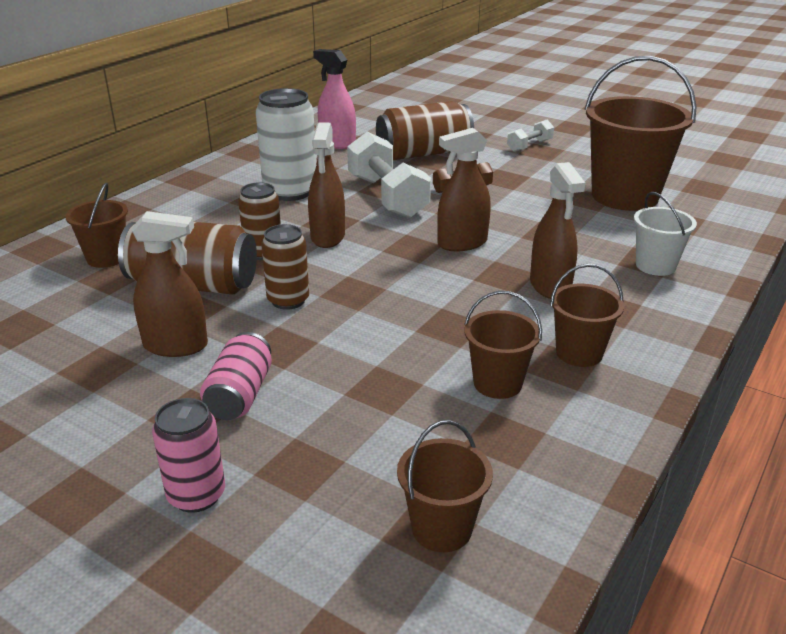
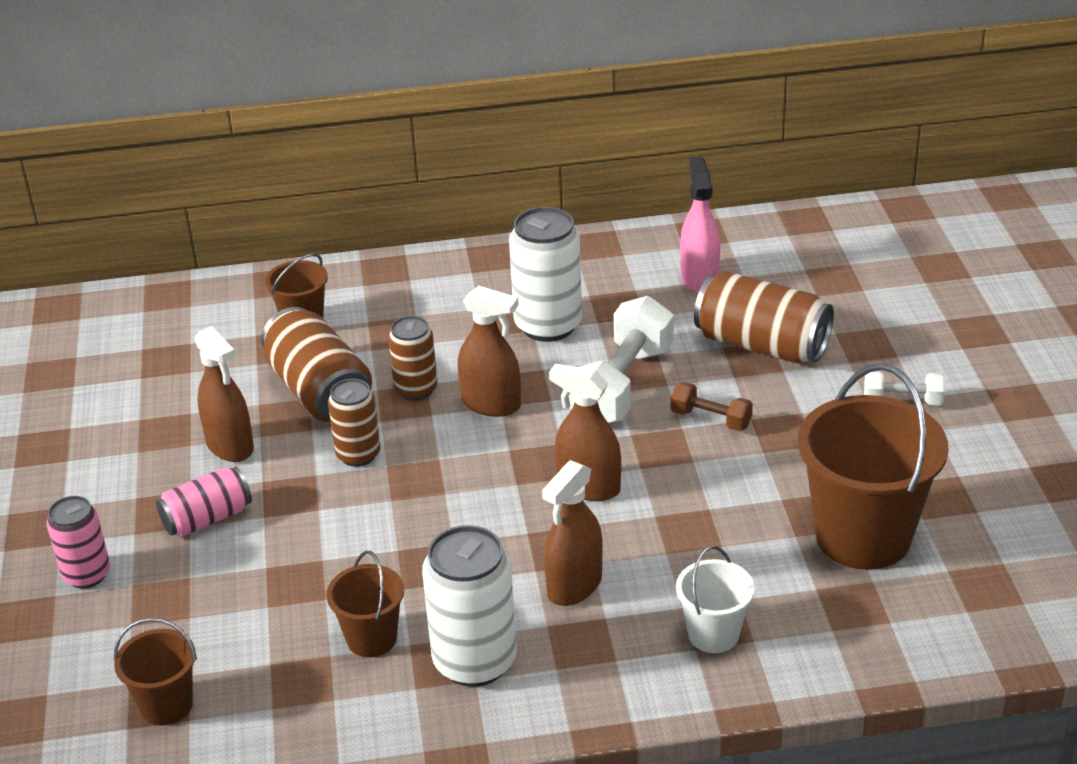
camera: 50 degrees right, 5 degrees up
brown spray bottle [308,122,345,248] -> brown spray bottle turned 120 degrees counterclockwise [458,286,521,417]
brown bucket [550,264,624,367] -> white can [422,525,517,687]

